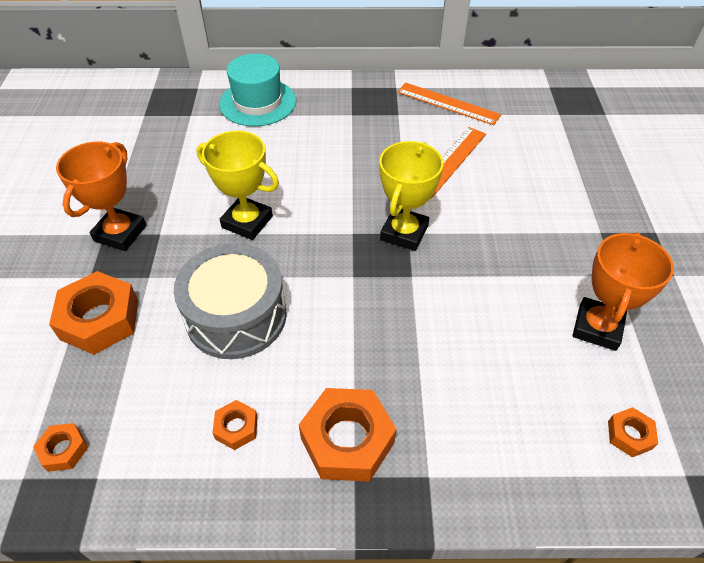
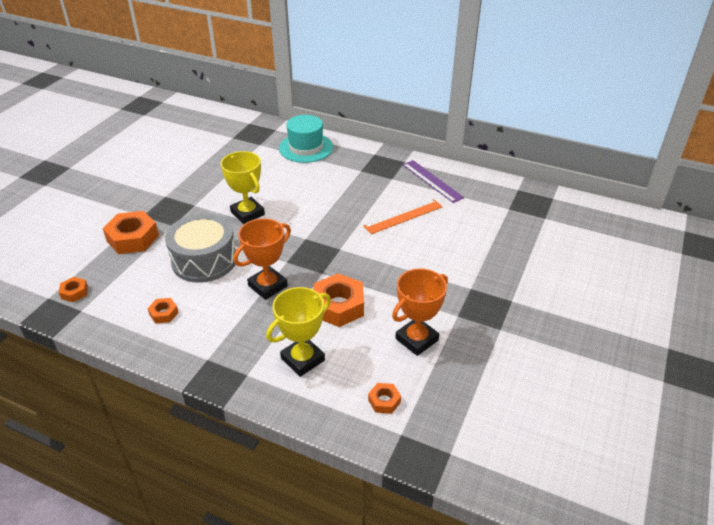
camera: 25 degrees right, 10 degrees down
orange trophy [56,141,147,251] -> orange trophy moved to [233,218,291,300]
orange nut [299,388,396,482] -> orange nut moved to [313,273,364,327]
yellow trophy [379,141,444,251] -> yellow trophy moved to [266,287,331,377]
orange ruler [397,83,501,125] -> purple ruler [403,160,464,203]

